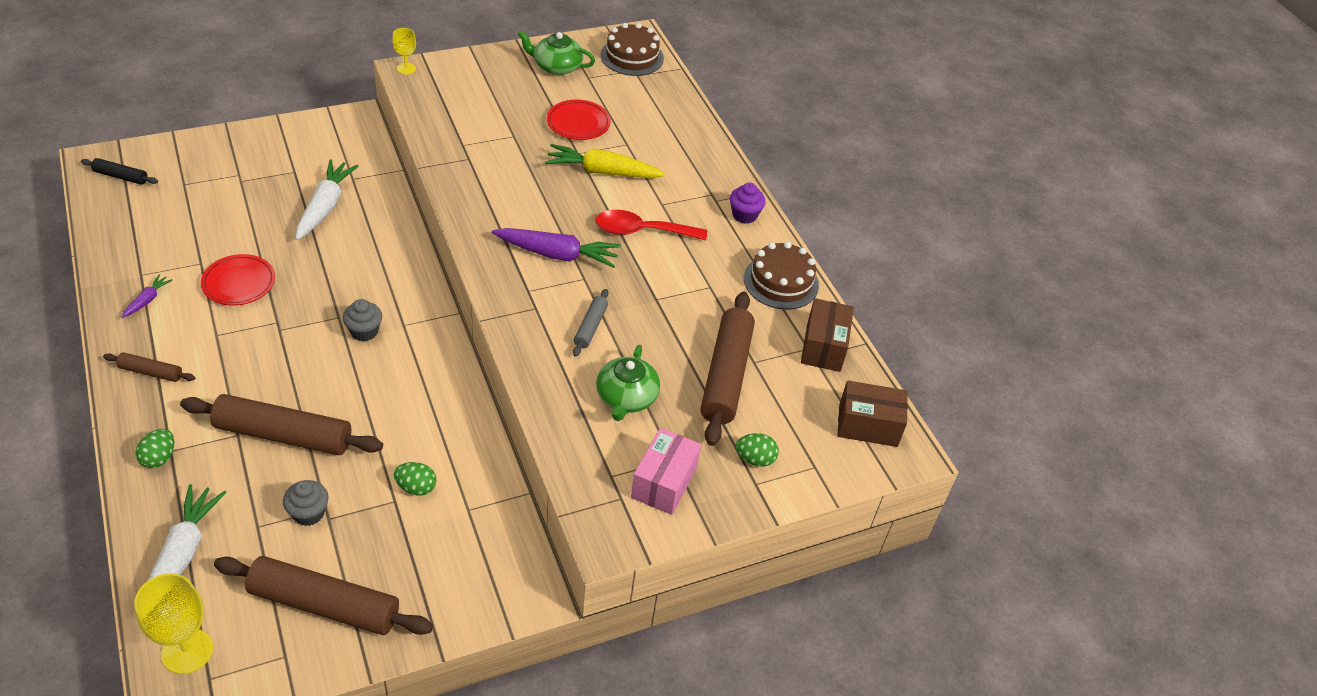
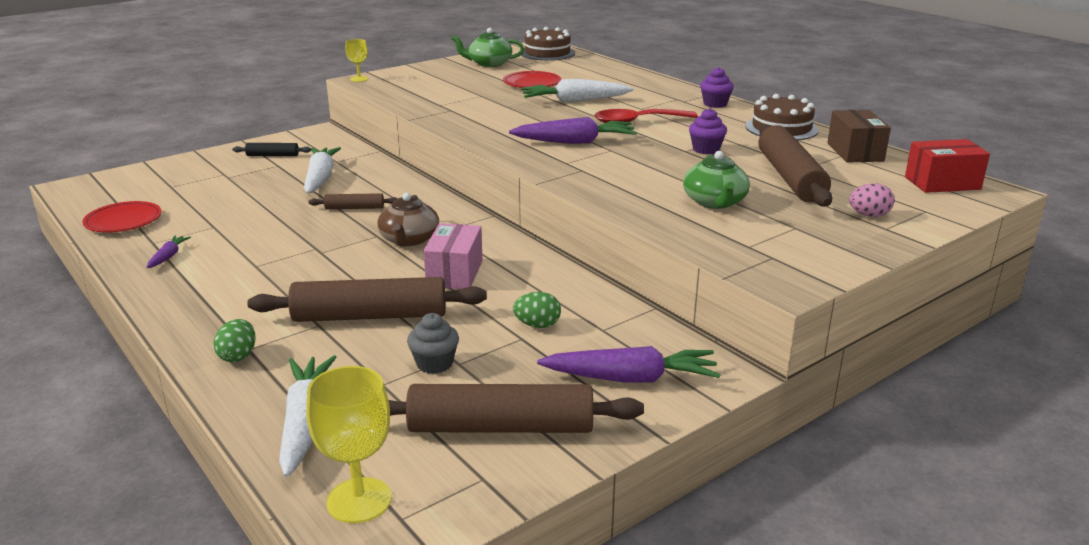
camera: 10 degrees left, 20 degrees down
black rolling pin [81,158,158,185] -> black rolling pin moved to [232,143,312,156]
brown rolling pin [103,352,195,382] -> brown rolling pin moved to [308,193,398,209]
red plate [201,254,275,305] -> red plate moved to [82,201,162,233]
grey cupcake [343,299,382,341] -> brown teapot [377,193,439,247]
yellow carrot [545,144,666,178] -> white carrot [522,79,634,103]
grey rolling pin [573,289,609,356] -> none
pink box [631,428,701,515] -> pink box moved to [423,223,483,289]
green egg [735,433,779,467] -> pink egg [849,183,894,217]
brown box [838,380,908,447] -> red box [905,139,990,193]
none -> purple carrot [537,346,721,383]
none -> purple cupcake [689,108,727,154]

